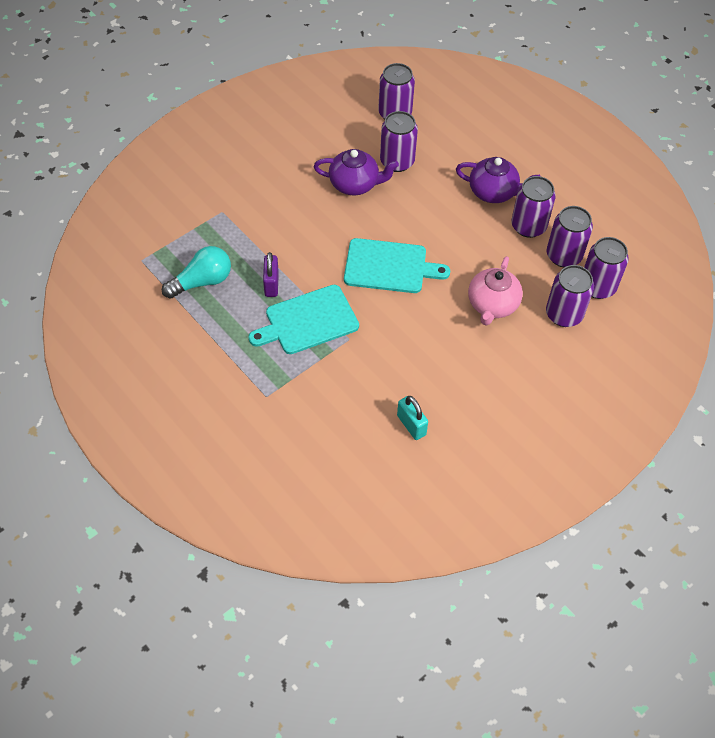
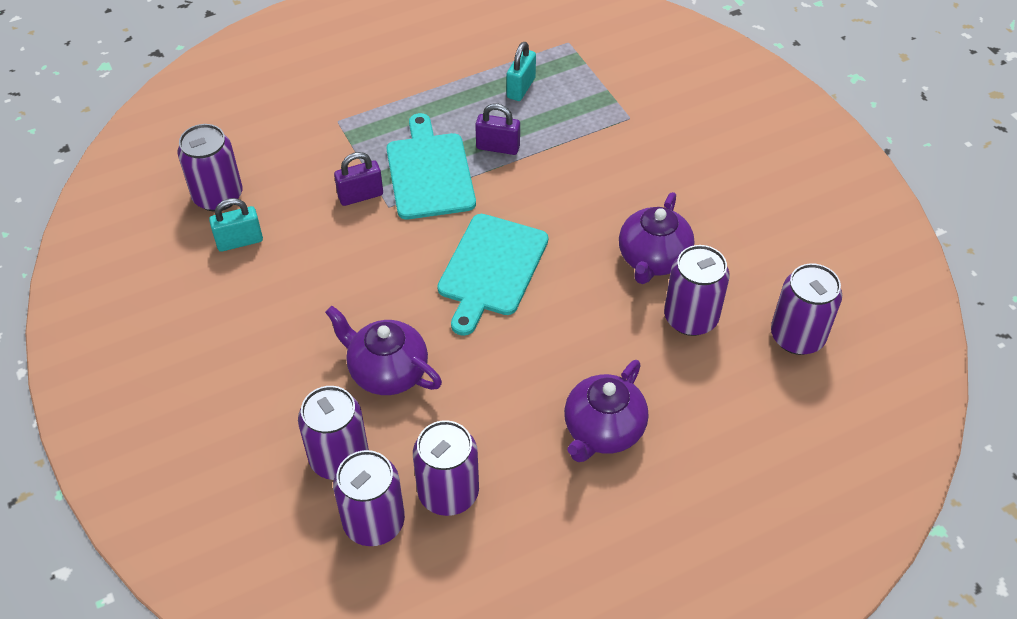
camera: 105 degrees right, 5 degrees down
turquoise light bulb [162,246,231,299] -> turquoise padlock [507,42,536,101]
pink teapot [468,256,523,326] -> purple teapot [325,306,442,395]
purple can [511,176,556,238] -> purple can moved to [177,124,242,212]
none -> purple padlock [334,152,383,206]

